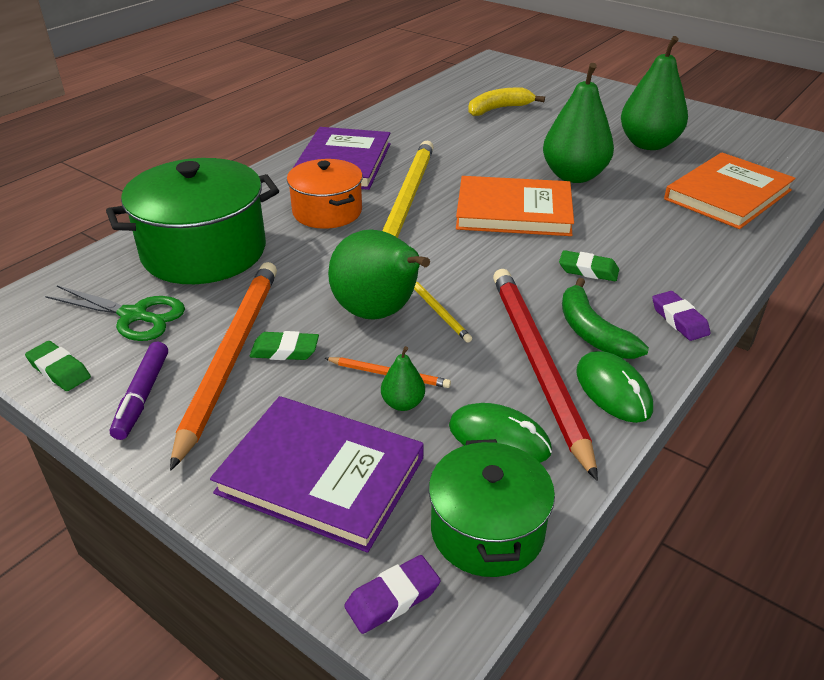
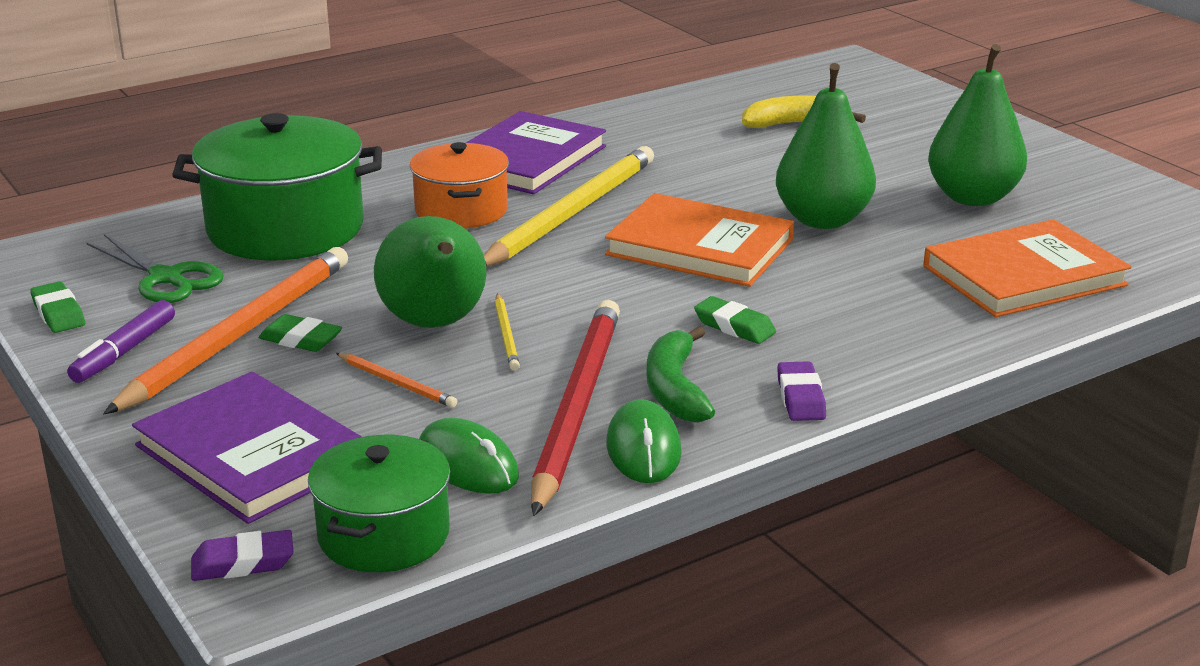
camera: 20 degrees right, 10 degrees down
green pear [381,346,425,411] -> none

